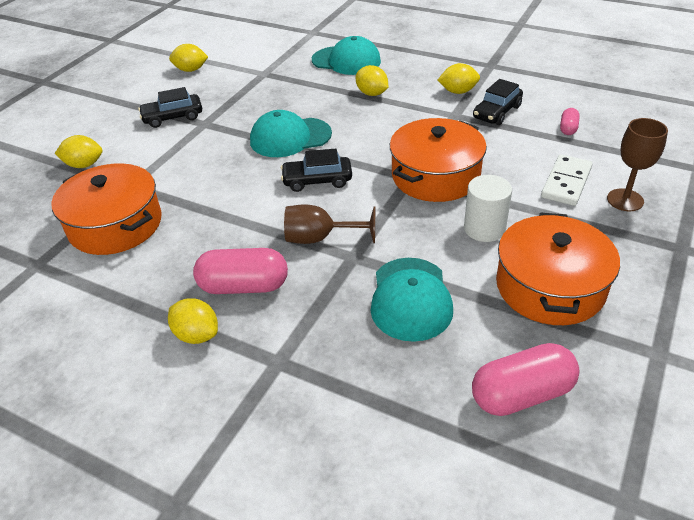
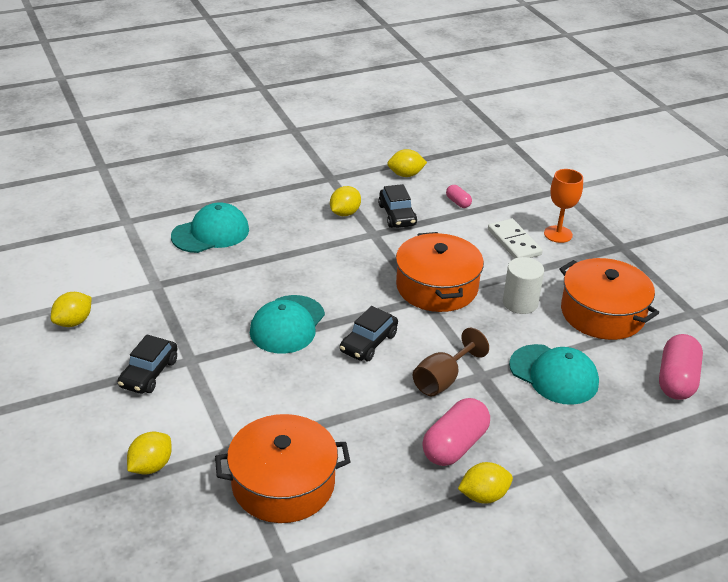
camera: 55 degrees left, 5 degrees down
yellow lemon [356,65,388,96] -> yellow lemon moved to [387,149,427,177]
brown goblet [607,118,668,211] -> orange goblet [544,169,583,243]

